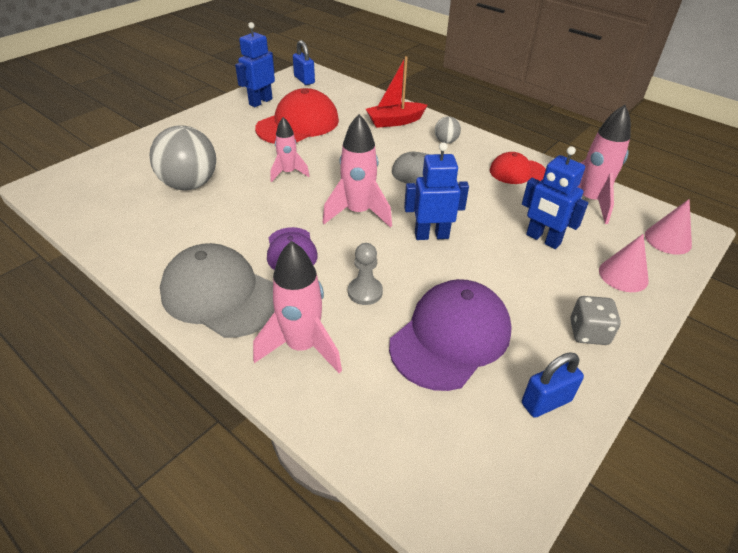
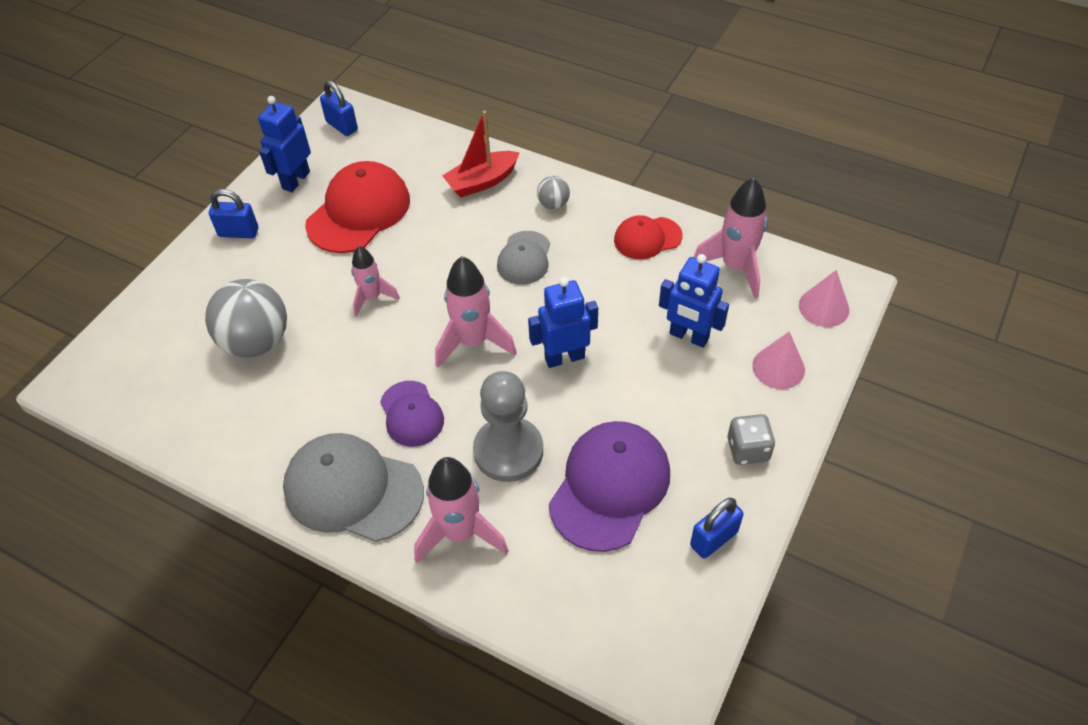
camera: 10 degrees left, 10 degrees up
grey pawn [348,243,383,305] -> grey pawn [473,371,543,482], size x1.82
none -> blue padlock [209,189,258,238]

